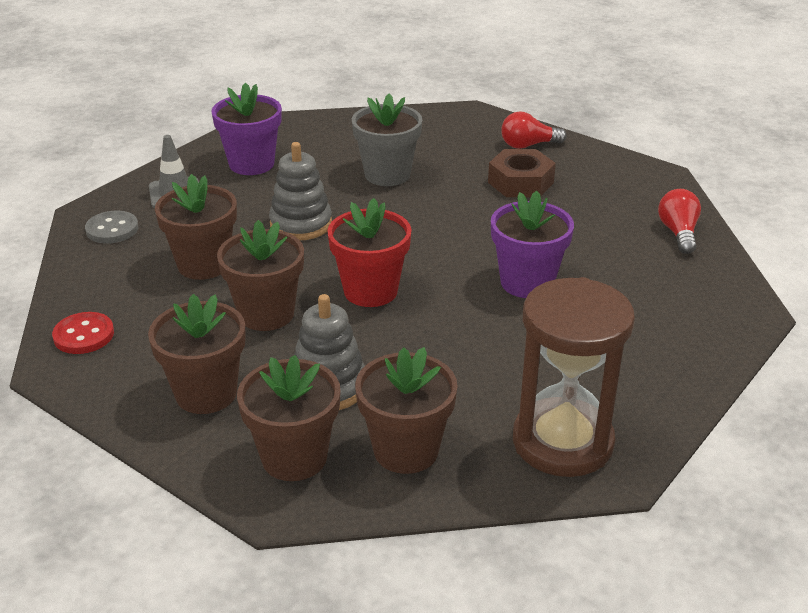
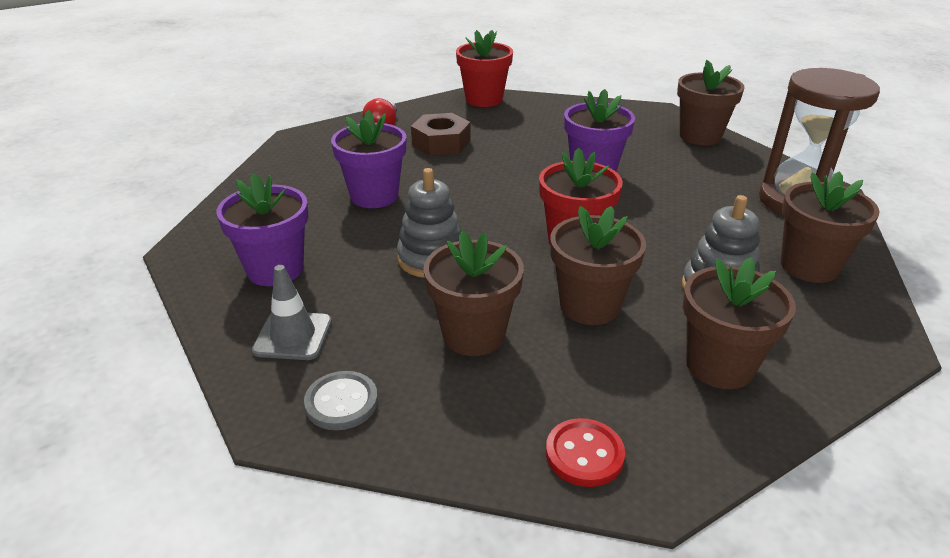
camera: 70 degrees left, 0 degrees up
brown flower pot [237,355,341,481] -> brown flower pot moved to [677,60,745,145]
grey flower pot [352,94,422,186] -> purple flower pot [331,110,406,208]
red light bulb [658,189,701,254] -> none
none -> red flower pot [456,30,513,107]

